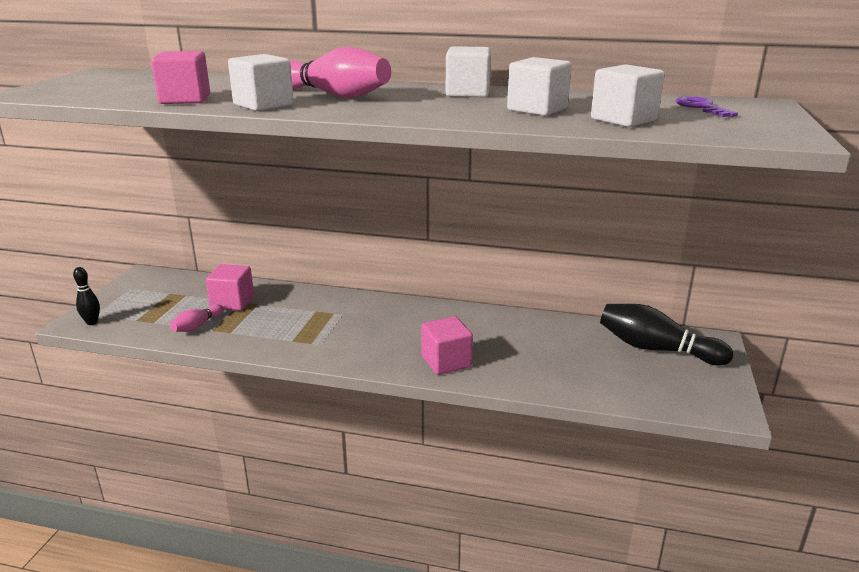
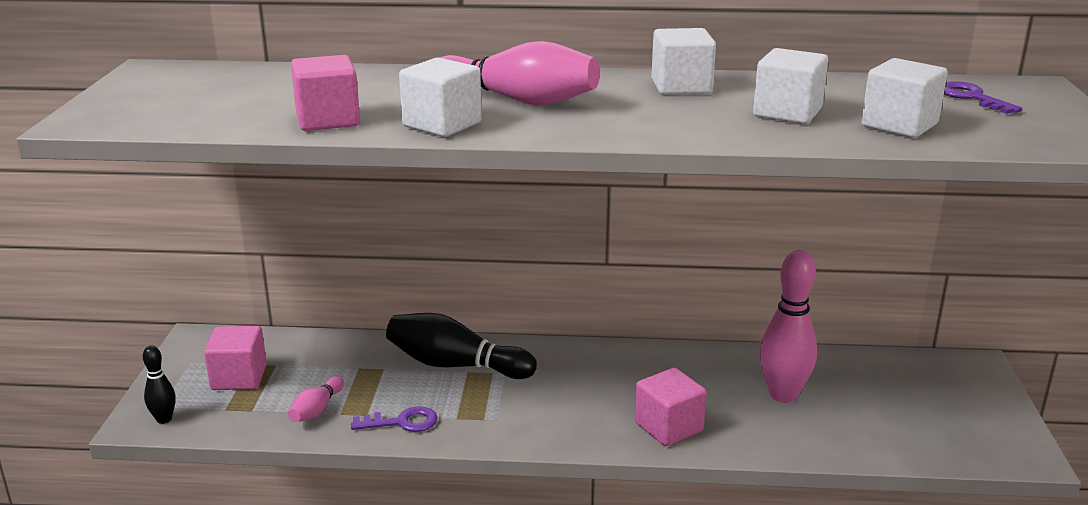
camera: 10 degrees left, 0 degrees up
pink cube [206,264,254,311] -> pink cube moved to [204,326,267,390]
black bowling pin [600,304,733,366] -> black bowling pin moved to [386,313,537,379]
none -> purple key [351,406,437,432]
none -> pink bowling pin [760,250,817,403]

